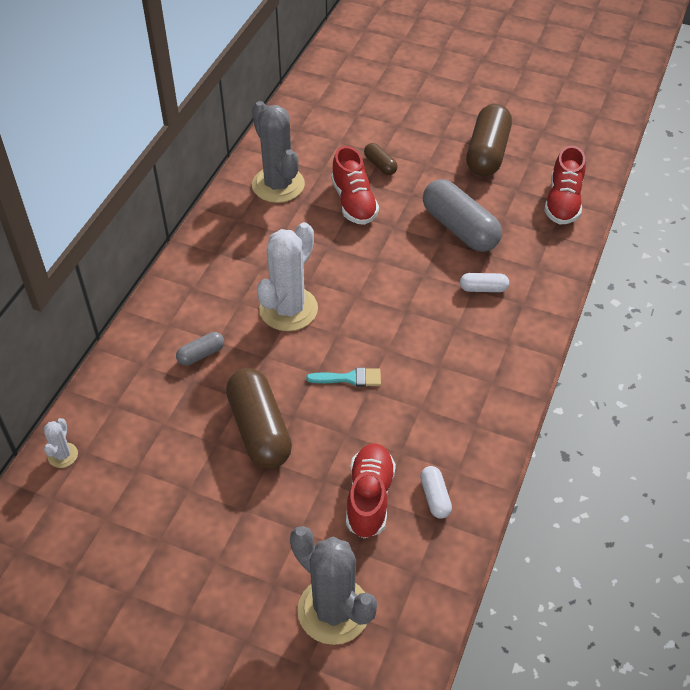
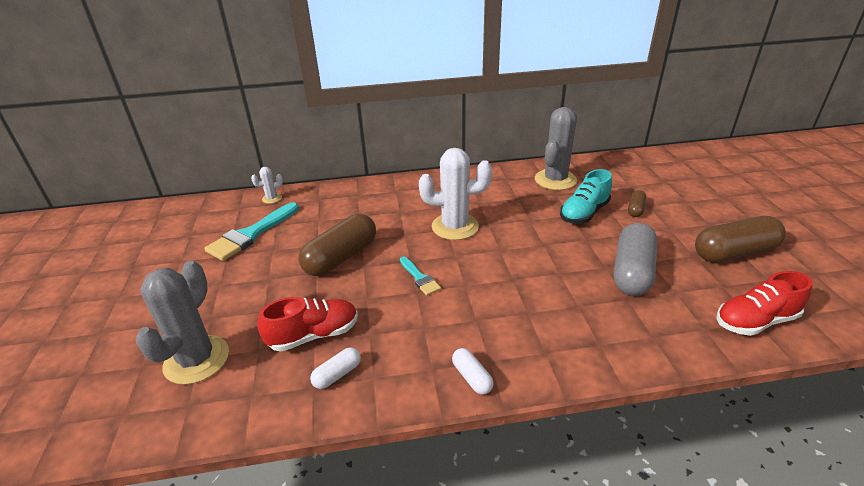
camera: 60 degrees right, 15 degrees down
grey capsule [176,332,224,366] -> none
red shoe [331,146,379,225] -> turquoise shoe [560,169,612,223]
white capsule [460,273,509,292] -> white capsule moved to [452,348,494,395]
none -> turquoise brush [204,202,299,261]

